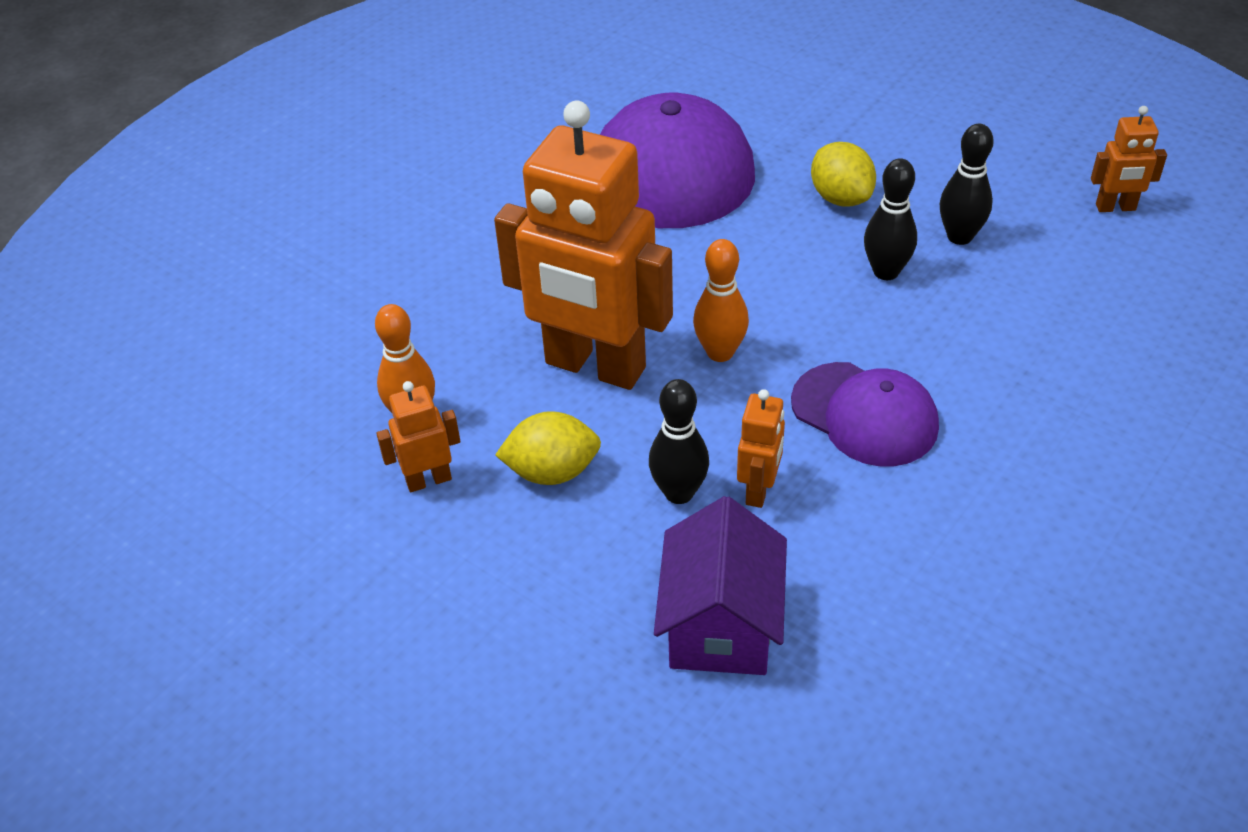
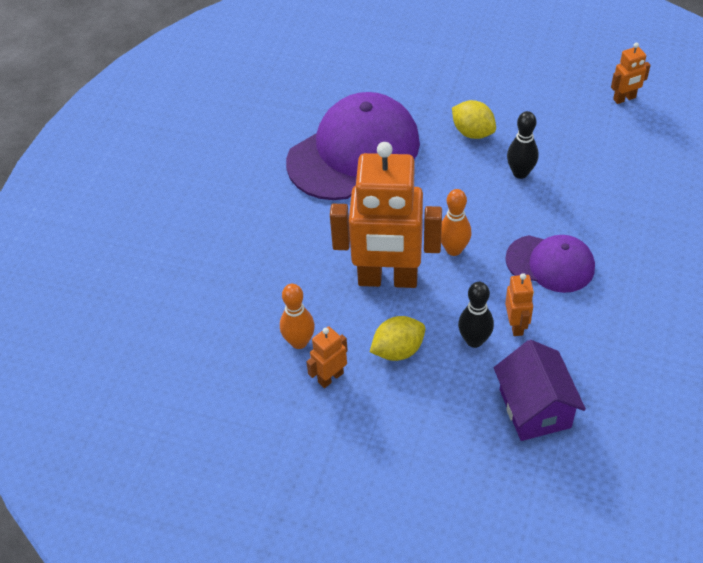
camera: 20 degrees left, 5 degrees up
black bowling pin [940,124,994,245] -> none

